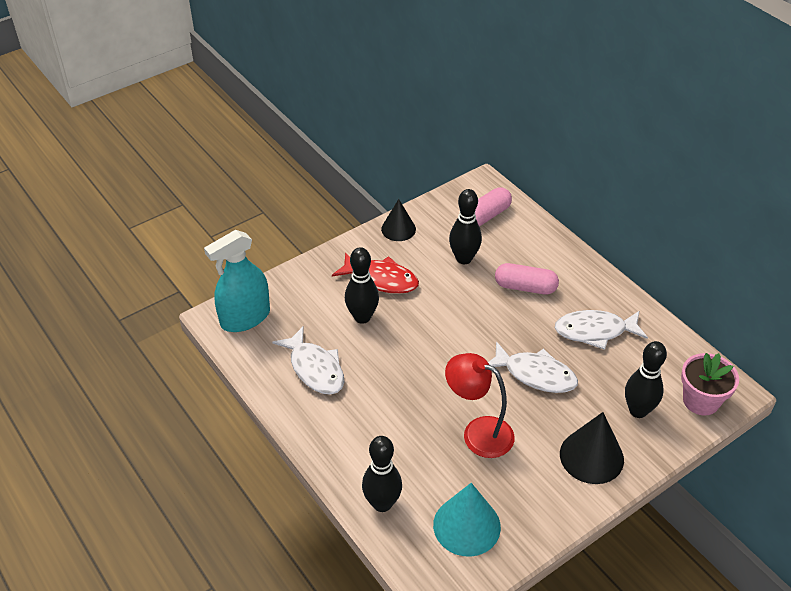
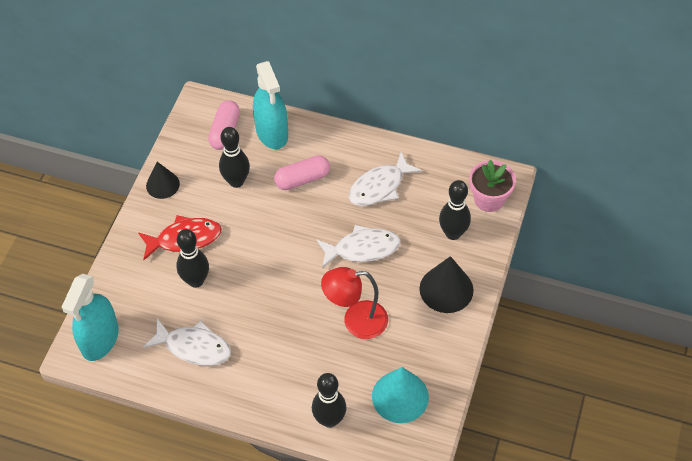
camera: 35 degrees left, 10 degrees up
none -> turquoise spray bottle [253,61,288,149]

